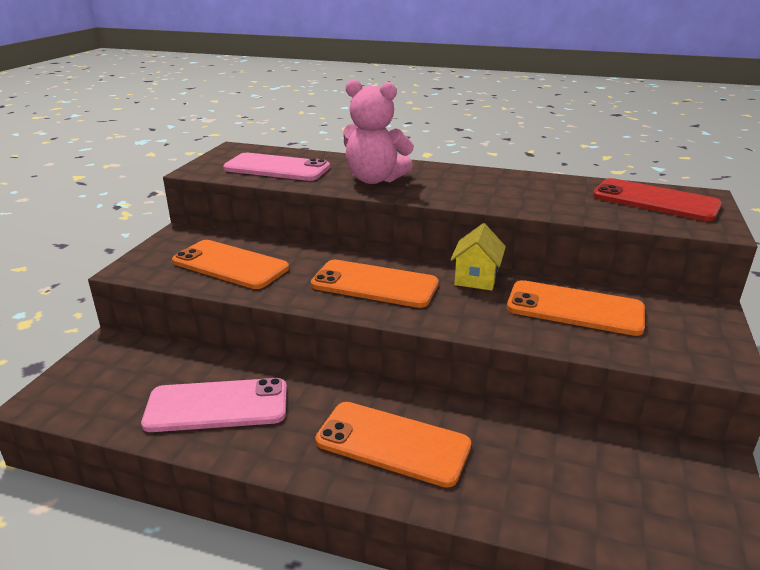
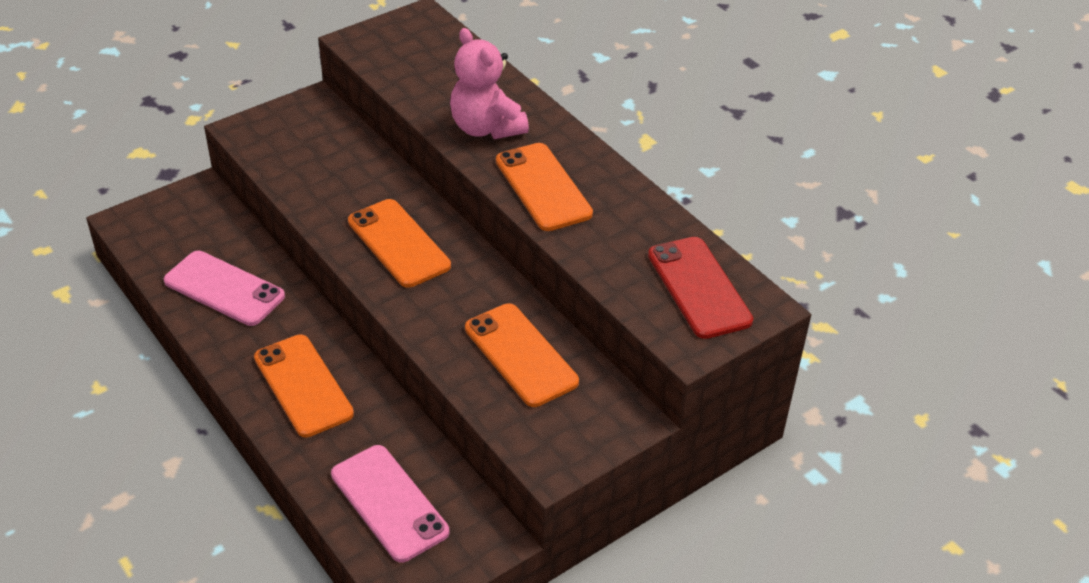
camera: 35 degrees right, 15 degrees up
orange phone [172,240,289,289] -> orange phone moved to [496,143,593,231]
pink phone [223,153,330,181] -> pink phone moved to [331,445,449,562]
yellow house [450,223,506,291] -> none

